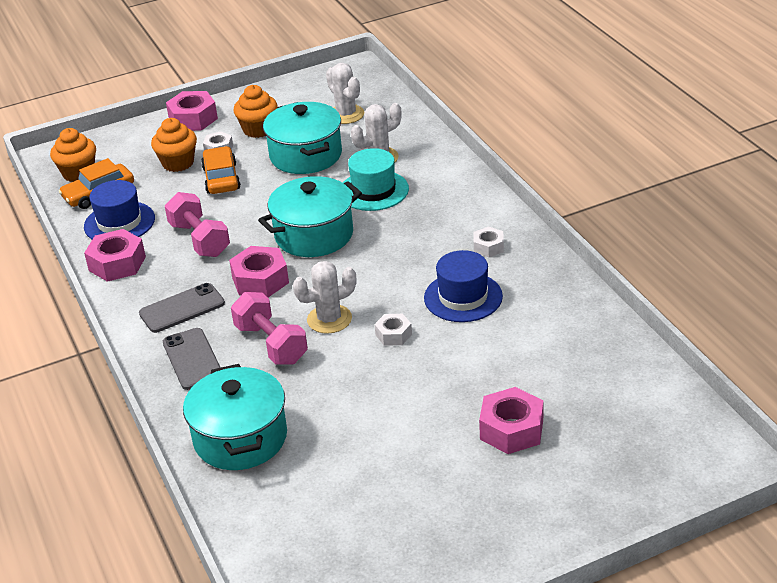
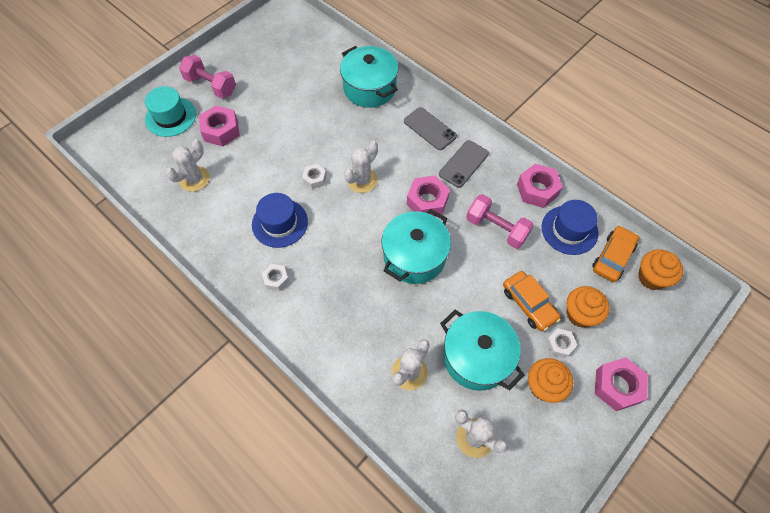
camera: 155 degrees right, 25 degrees up
pink dumbbell [231,292,308,364] -> pink dumbbell moved to [179,55,236,98]
turquoise hat [343,148,409,211] -> turquoise hat moved to [145,86,196,137]
none -> white cactus [166,140,210,192]

